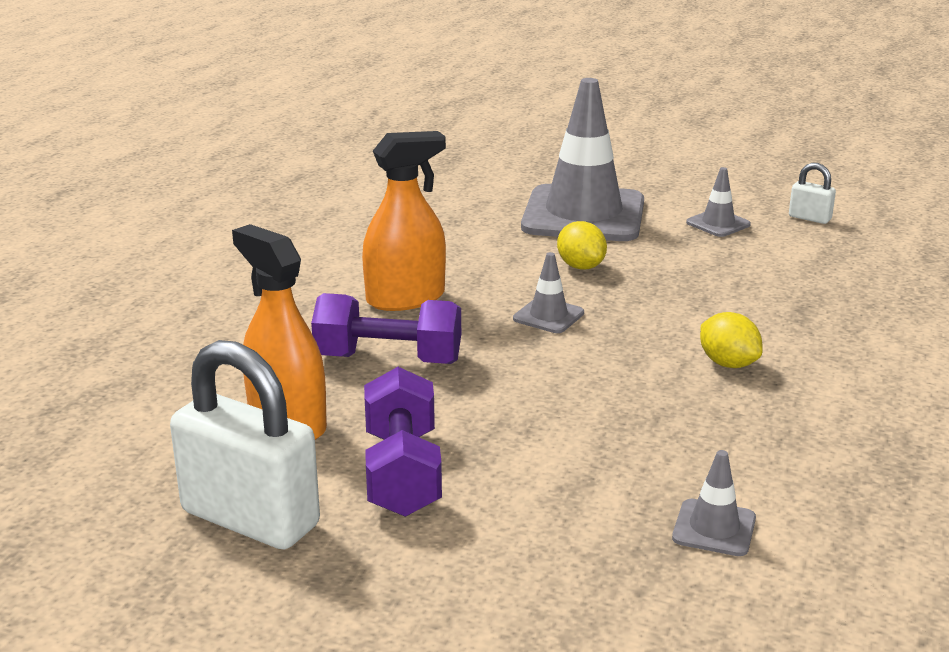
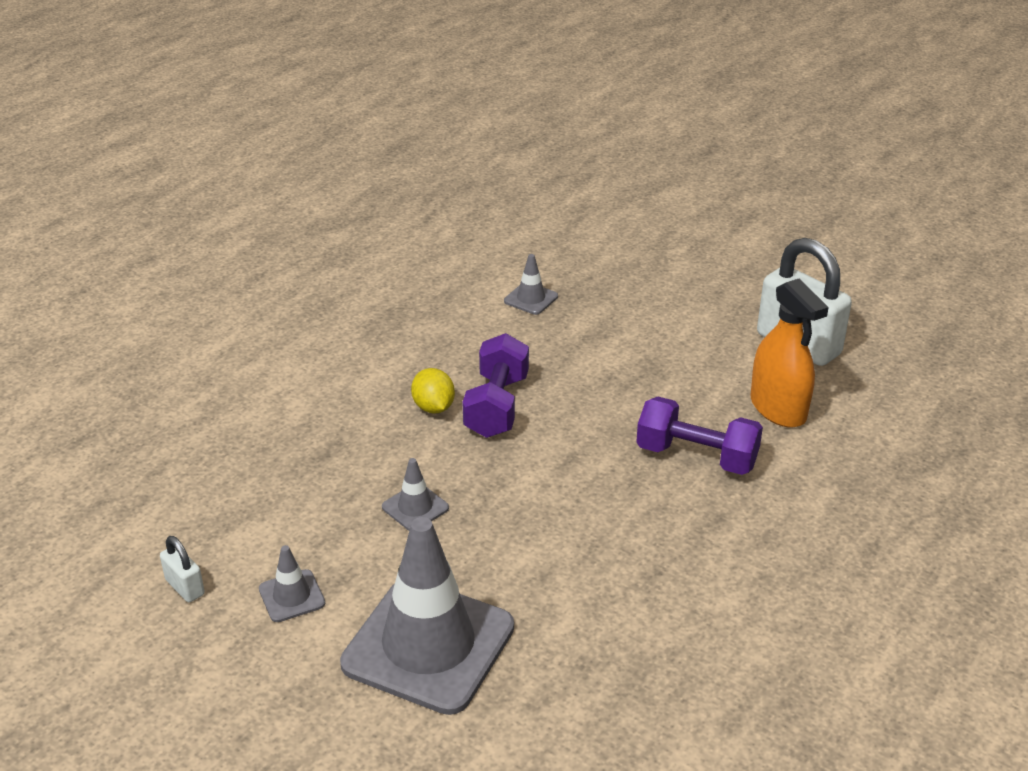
camera: 165 degrees left, 10 degrees up
orange spray bottle [362,131,446,311] -> none
purple dumbbell [364,367,442,517] -> purple dumbbell moved to [463,333,529,438]
grey traffic cone [513,252,584,333] -> grey traffic cone moved to [382,458,449,530]
yellow lemon [557,221,607,270] -> none

